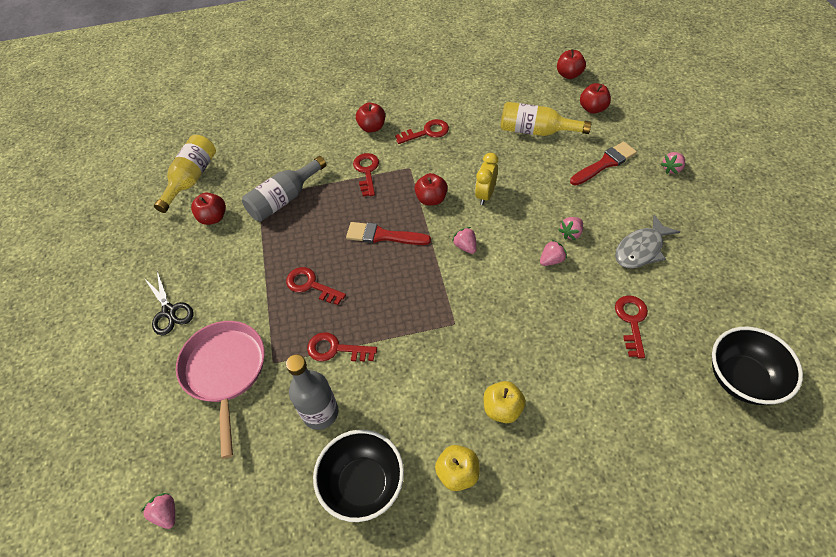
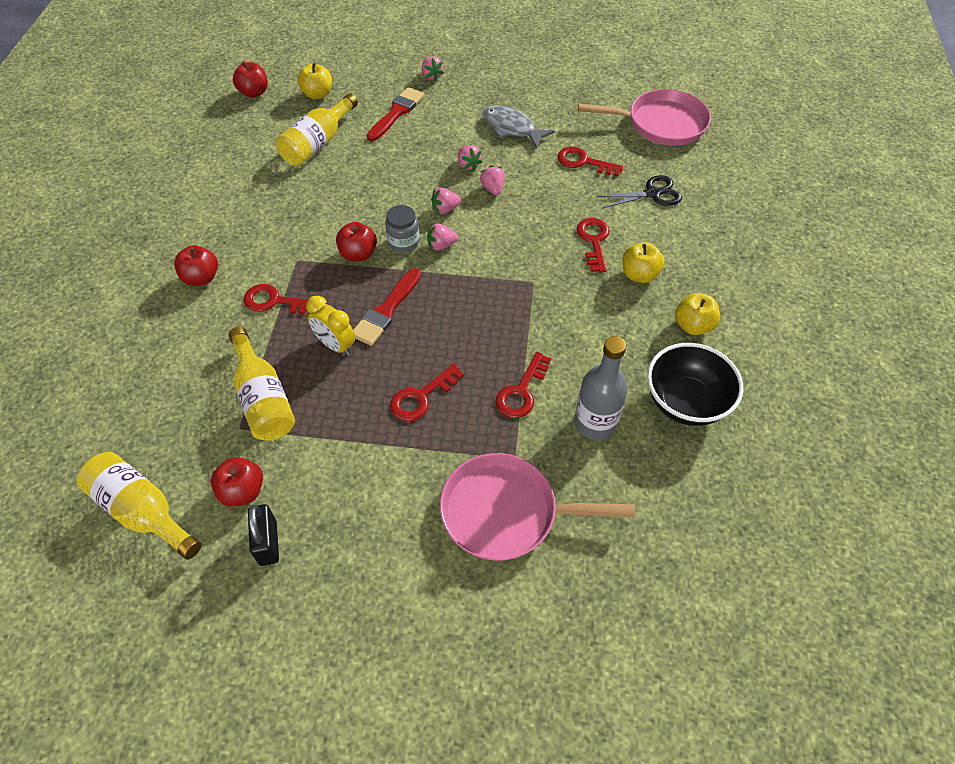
camera: 75 degrees left, 0 degrees up
pink strawberry [141,493,175,529] -> pink strawberry moved to [431,188,461,214]
black scissors [144,271,193,335] -> black scissors moved to [597,175,682,208]
grey bottle [242,156,327,222] -> yellow bottle [229,327,295,441]
red key [395,119,449,144] -> red key moved to [576,218,610,273]
yellow clock [475,153,498,205] -> yellow clock moved to [306,296,355,356]
red brush [570,142,637,186] -> red brush turned 45 degrees clockwise [367,87,424,141]
red apple [580,83,611,114] -> yellow apple [298,63,332,99]
grey fish [615,215,680,268] -> grey fish turned 150 degrees clockwise [482,105,555,149]
black bowl [712,327,803,405] -> pink pan [578,89,711,146]
none -> black padlock [248,504,279,566]
none -> grey jar [385,205,419,252]

